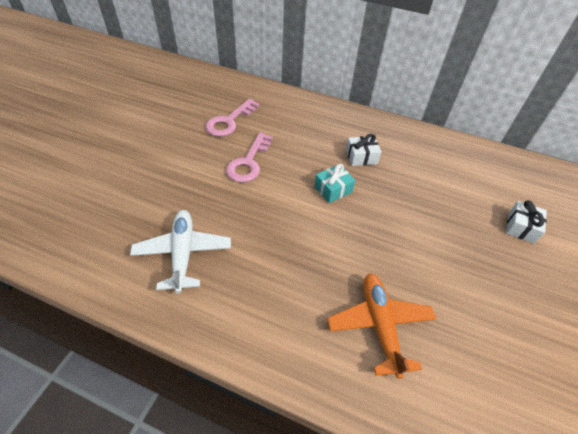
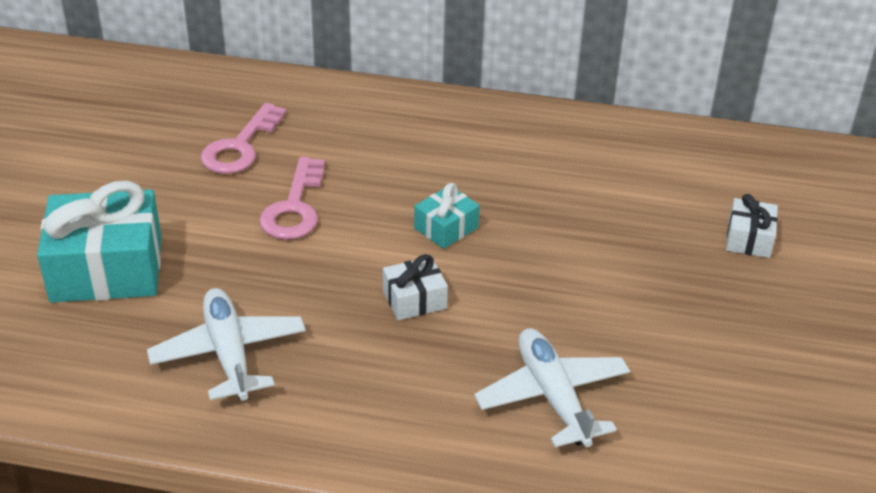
camera: 10 degrees left, 10 degrees down
orange plane [327,274,436,379] -> white plane [474,328,630,447]
white gift [346,134,381,166] -> white gift moved to [383,254,448,320]
none -> turquoise gift [37,181,161,302]

